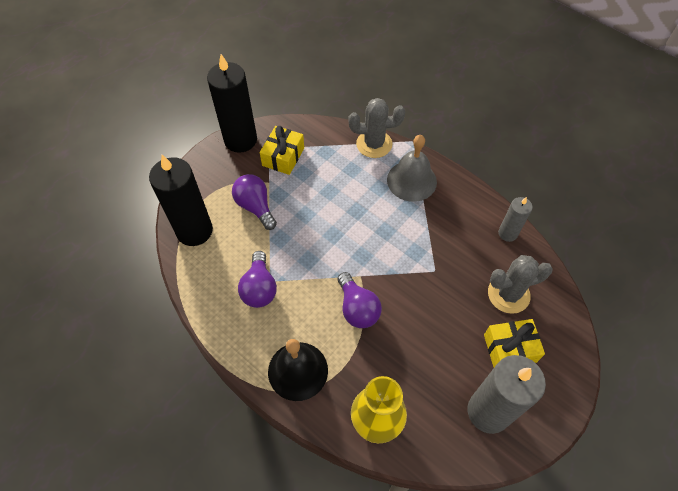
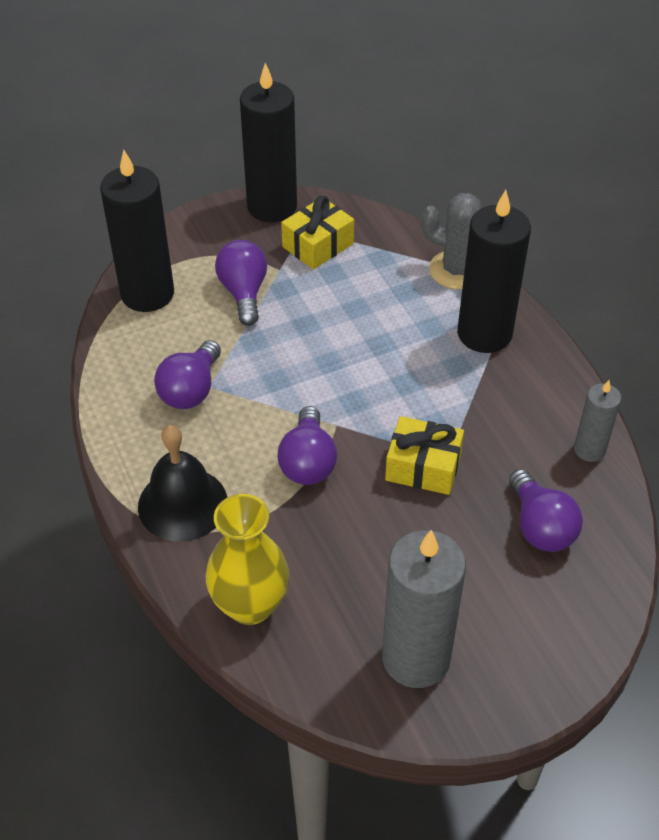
camera: 25 degrees right, 10 degrees down
grey bell [387,135,437,202] -> black candle [457,190,531,353]
yellow gift [484,319,545,367] -> yellow gift moved to [385,416,464,495]
grey cactus [488,255,553,314] -> purple light bulb [509,469,583,552]

